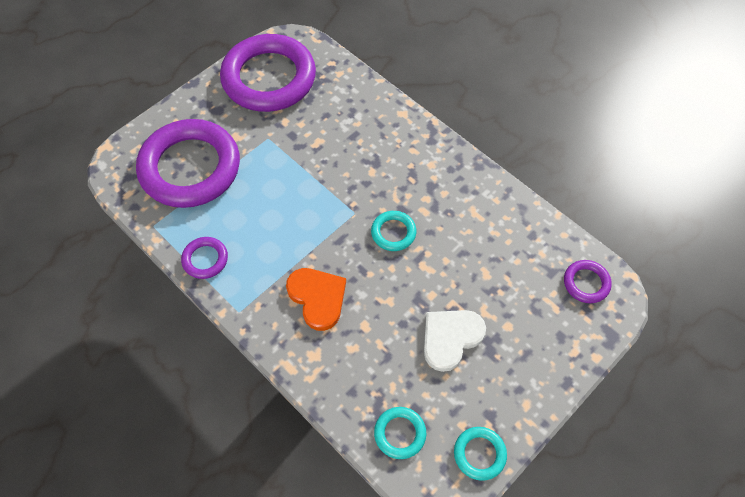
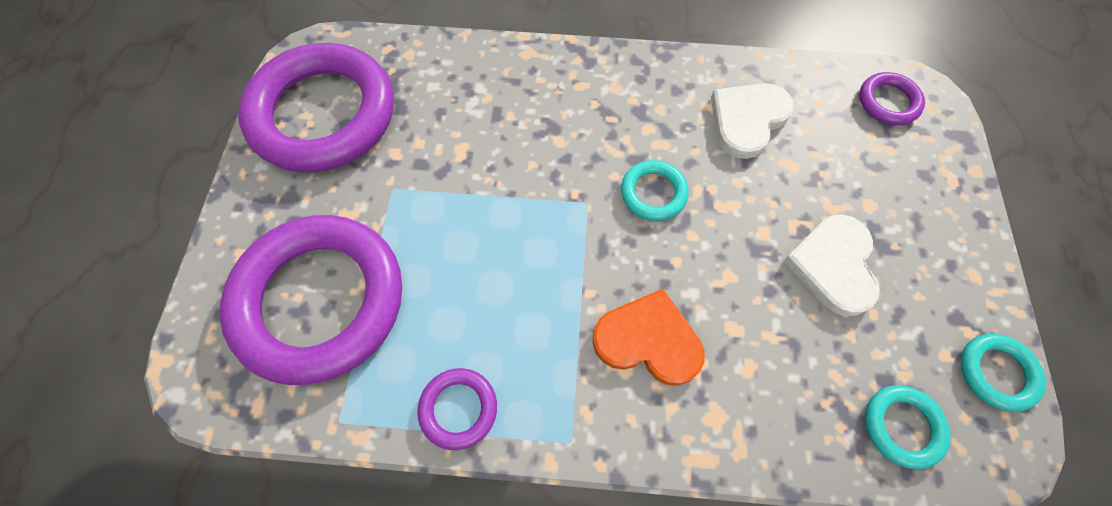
camera: 40 degrees left, 5 degrees up
none -> white heart [711,83,794,159]

